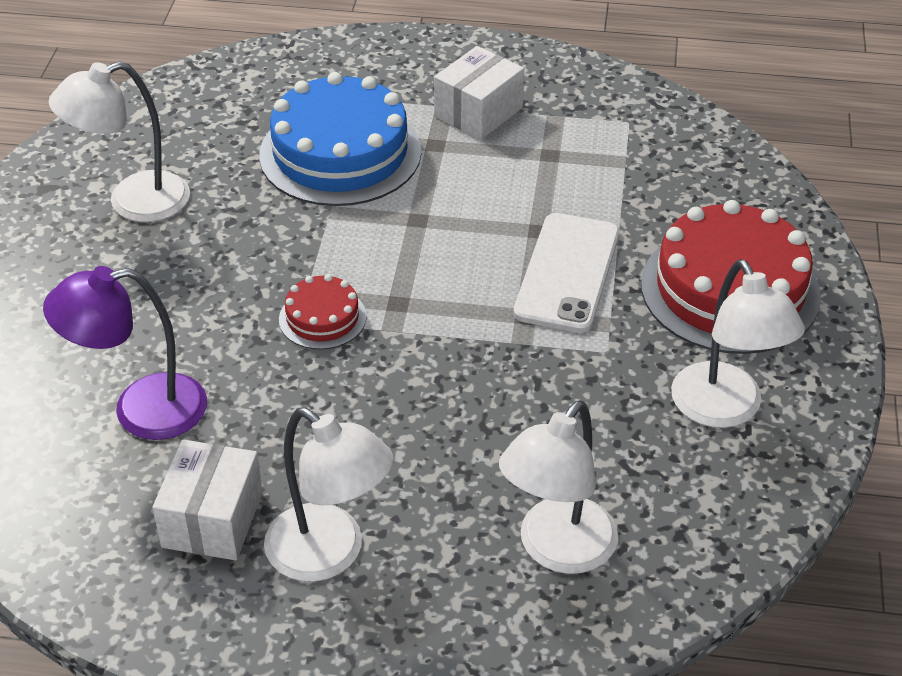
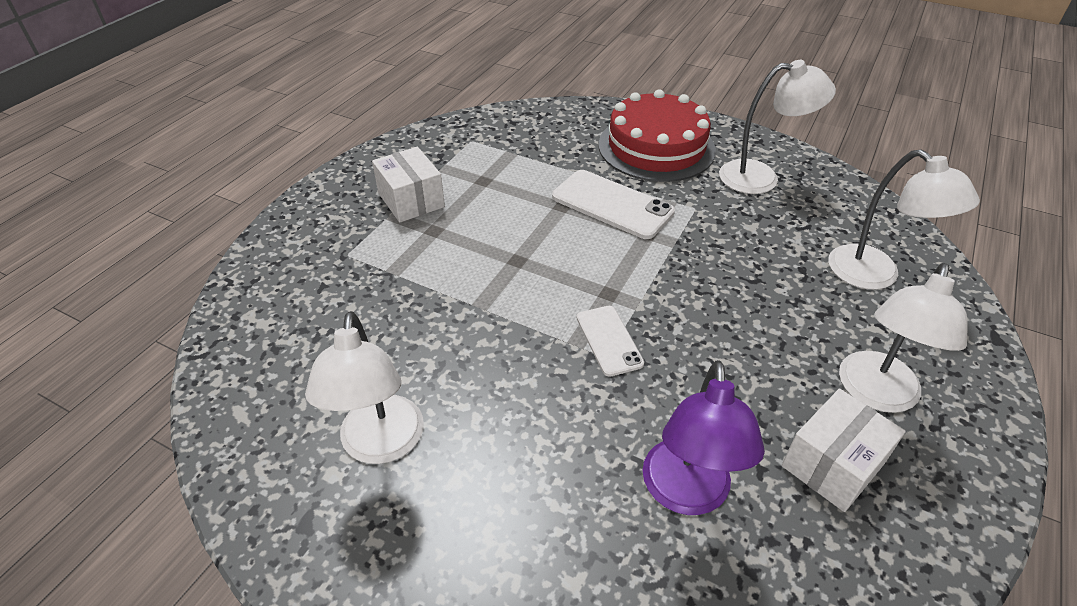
camera: 70 degrees left, 0 degrees up
white box [152,439,263,560] -> white box turned 75 degrees counterclockwise [782,389,906,512]
blue cake [259,72,421,206] -> none
white lamp [264,408,393,582] -> white lamp turned 150 degrees clockwise [839,263,968,413]
red cake [279,274,367,350] -> white phone [577,306,644,377]

